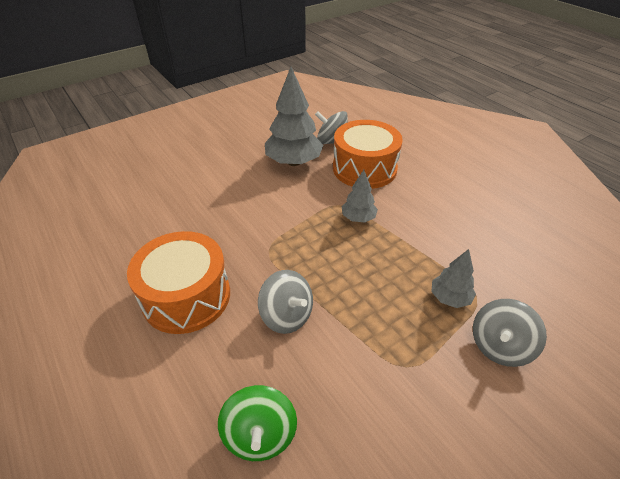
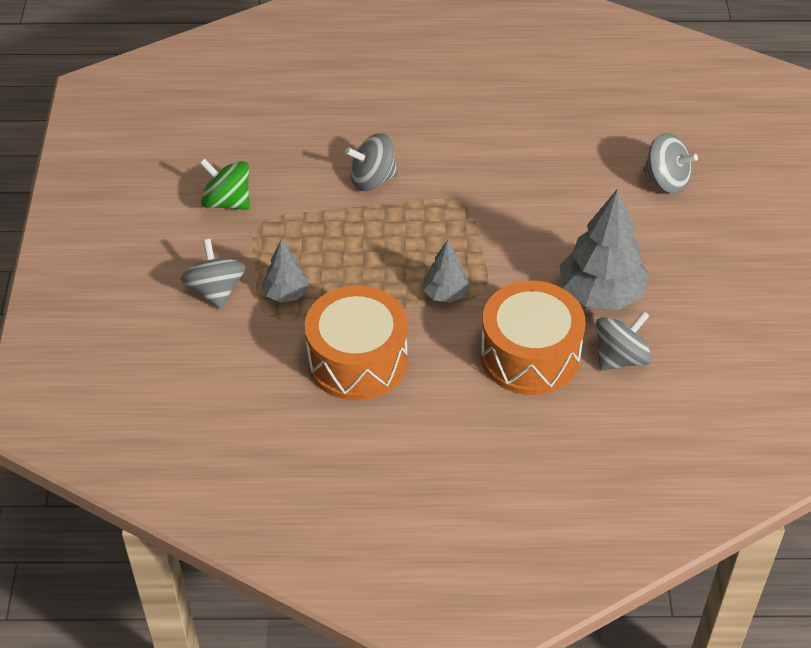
camera: 125 degrees right, 5 degrees up
orange drum [127,231,230,334] -> orange drum moved to [304,285,408,401]
green spinning top [218,385,297,461] -> green spinning top moved to [200,158,250,210]
none -> grey spinning top [643,133,698,194]

